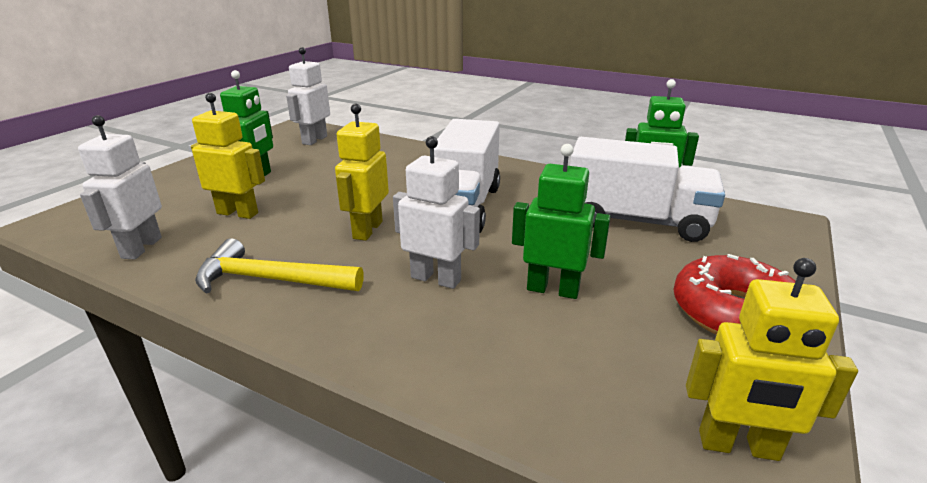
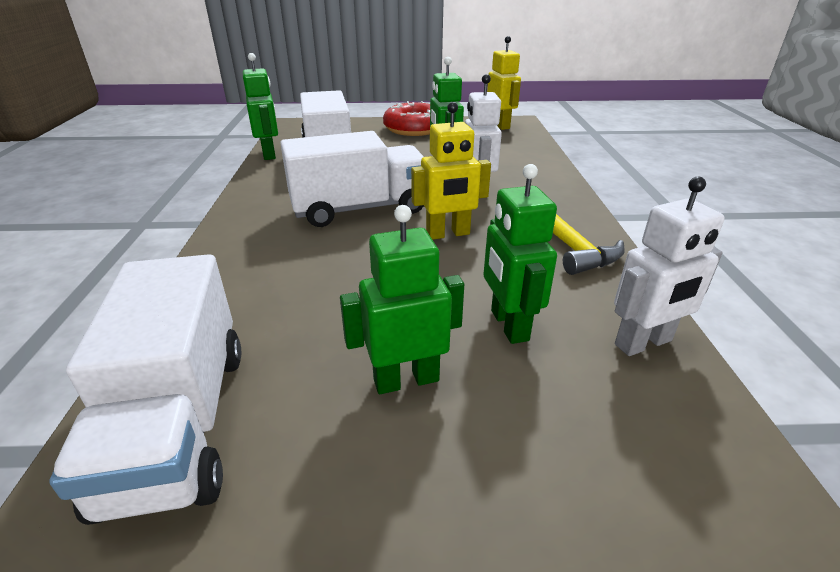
camera: 120 degrees left, 5 degrees up
yellow robot [191,93,265,219] -> green robot [484,164,557,344]
white robot [286,47,330,145] -> white truck [49,254,242,525]

